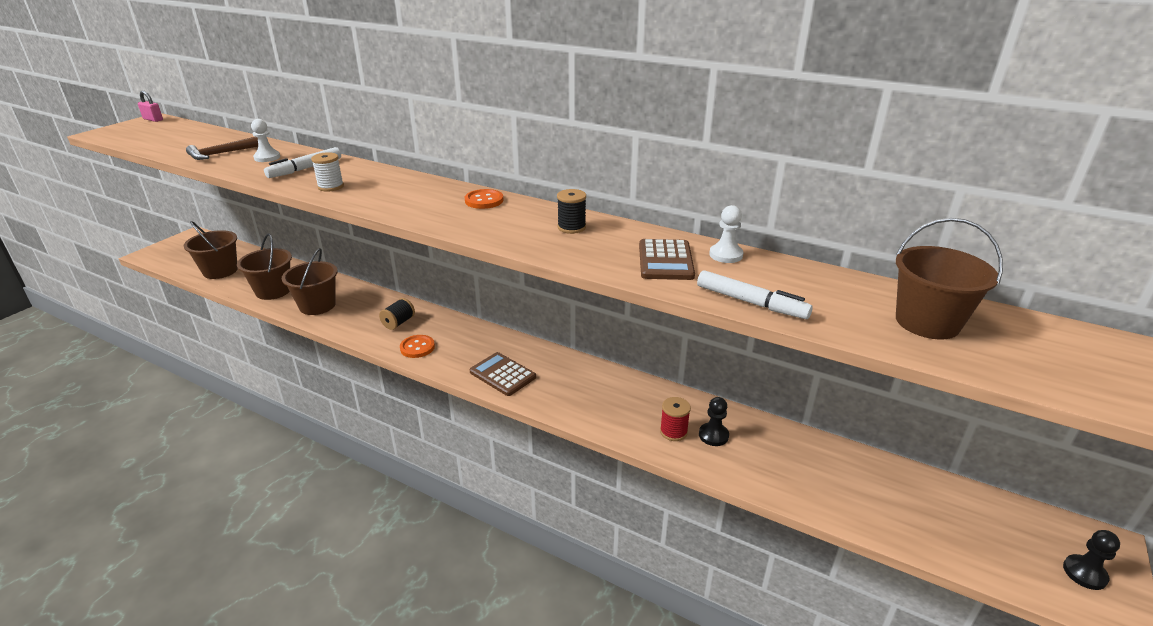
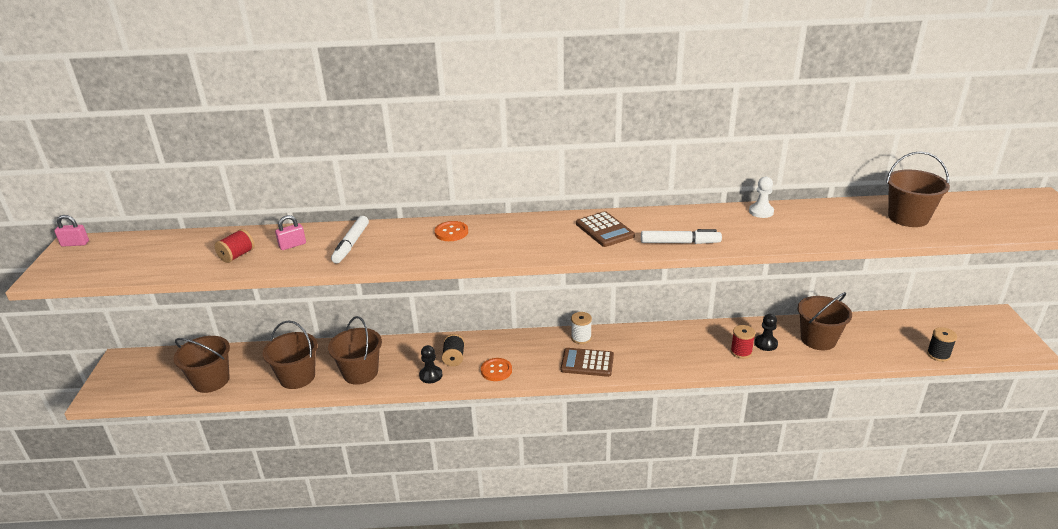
camera: 30 degrees left, 0 degrees up
brown hammer [186,137,258,160] -> red spool [215,229,255,263]
white pawn [251,119,280,162] -> pink padlock [275,215,306,250]
white spool [311,152,344,192] -> white spool moved to [571,312,592,344]
orange button [465,189,504,209] -> orange button moved to [435,221,468,241]
black spool [557,189,586,234] -> black spool moved to [927,327,957,362]
brown calculator [639,239,695,280] -> brown calculator moved to [576,211,635,247]
white marker [697,270,813,319] -> white marker moved to [641,229,722,244]
black pawn [1063,530,1120,590] -> black pawn moved to [419,345,443,383]
none -> brown bucket [797,292,852,350]

